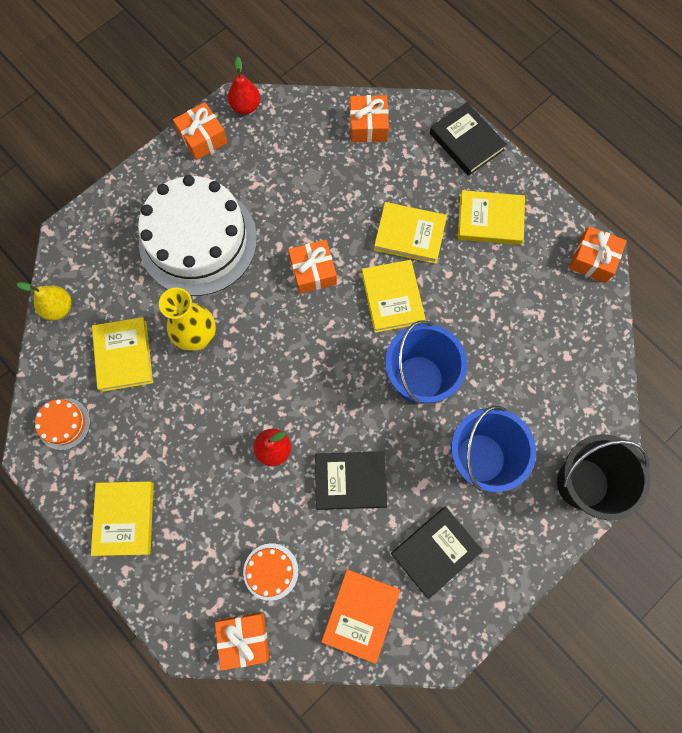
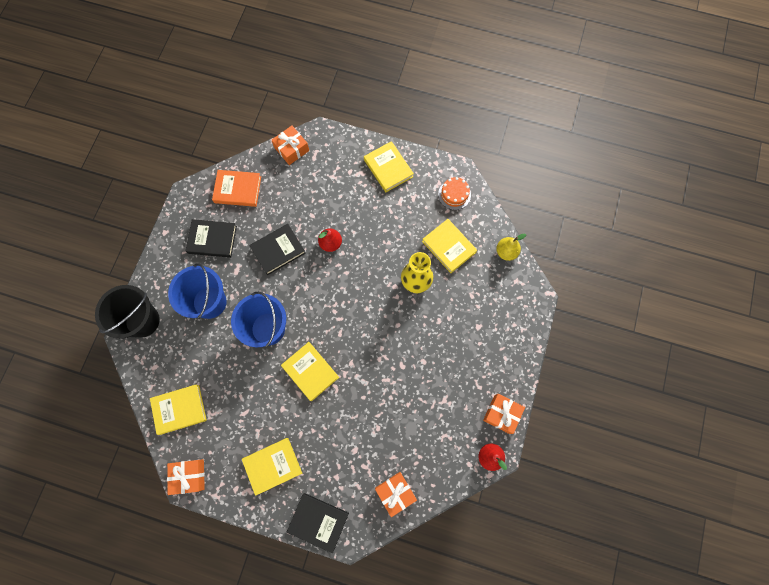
camera: 150 degrees right, 0 degrees up
white cake [138,175,257,296] -> none
orange cake [243,543,298,601] -> none
orange gift [288,240,337,294] -> none
orange book [322,569,400,664] -> orange book turned 75 degrees counterclockwise [212,170,261,207]
yellow book [374,202,447,264] -> yellow book moved to [150,384,207,435]
black book [391,507,483,599] -> black book turned 75 degrees clockwise [186,219,237,258]

